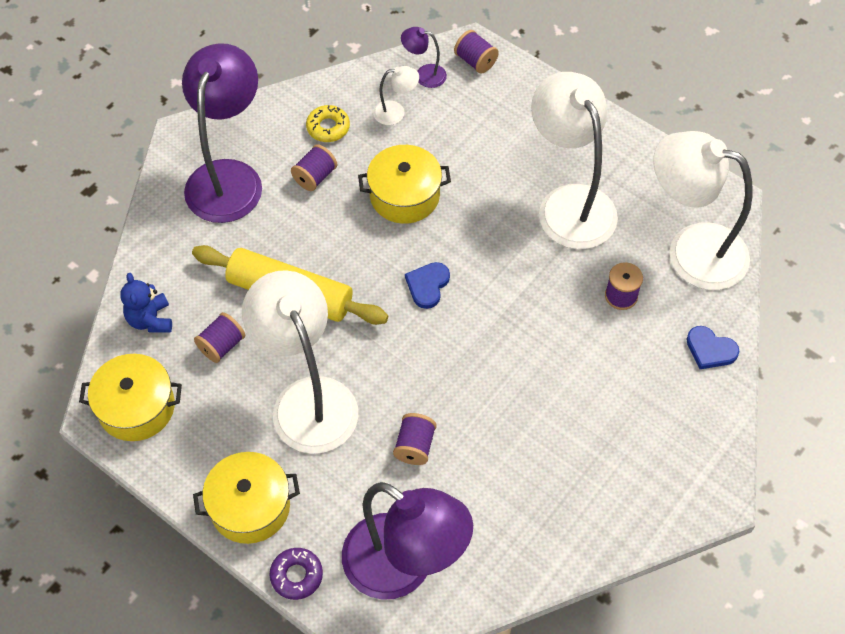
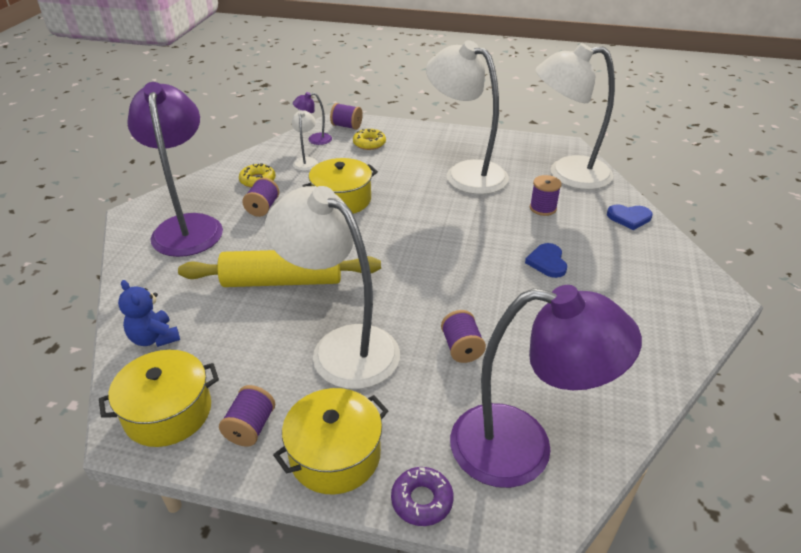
camera: 25 degrees left, 20 degrees down
purple spool [194,312,245,363] -> purple spool moved to [219,385,275,447]
white lamp [373,66,419,125] -> white lamp turned 60 degrees counterclockwise [292,110,318,171]
blue heart [405,262,450,309] -> blue heart moved to [525,243,567,278]
none -> yellow donut [353,129,386,150]

